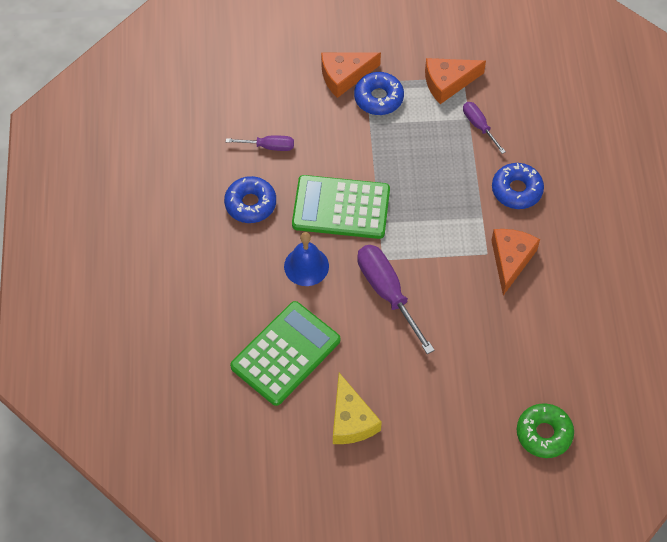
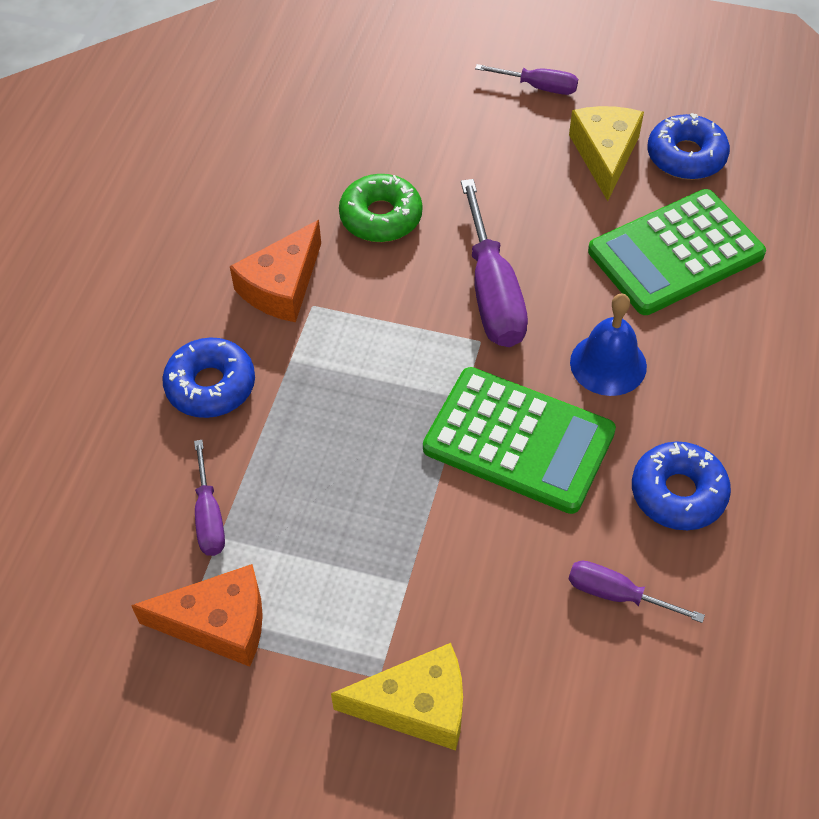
camera: 160 degrees left, 5 degrees down
orange cheese [321,52,381,98] -> yellow cheese [331,643,463,751]
blue donut [354,72,404,115] -> blue donut moved to [647,113,730,180]
green donut [517,403,574,458] -> green donut moved to [339,174,423,242]
none -> purple screwdriver [475,64,578,95]

